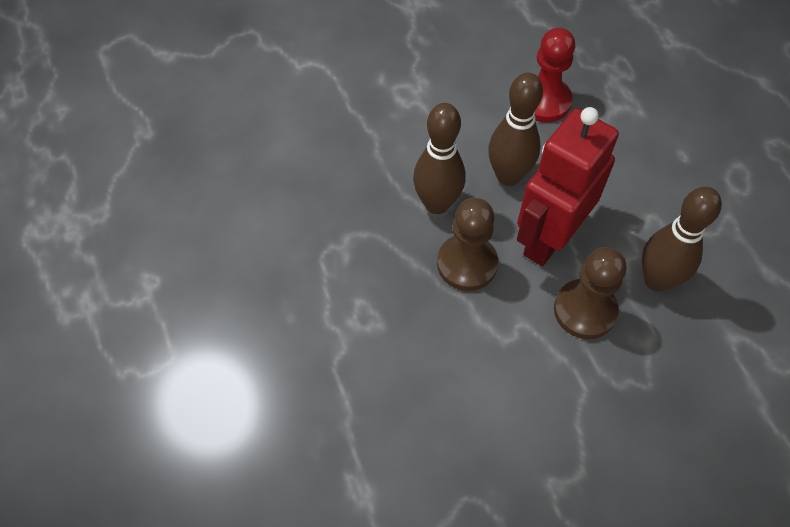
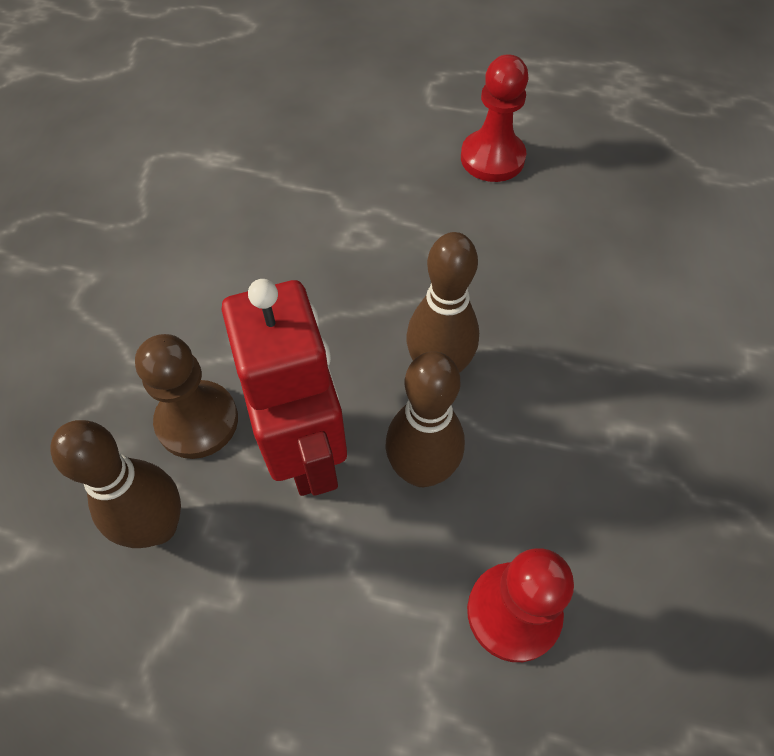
camera: 125 degrees right, 0 degrees up
brown pawn [437,198,498,291] -> none
none -> red pawn [461,54,529,182]

